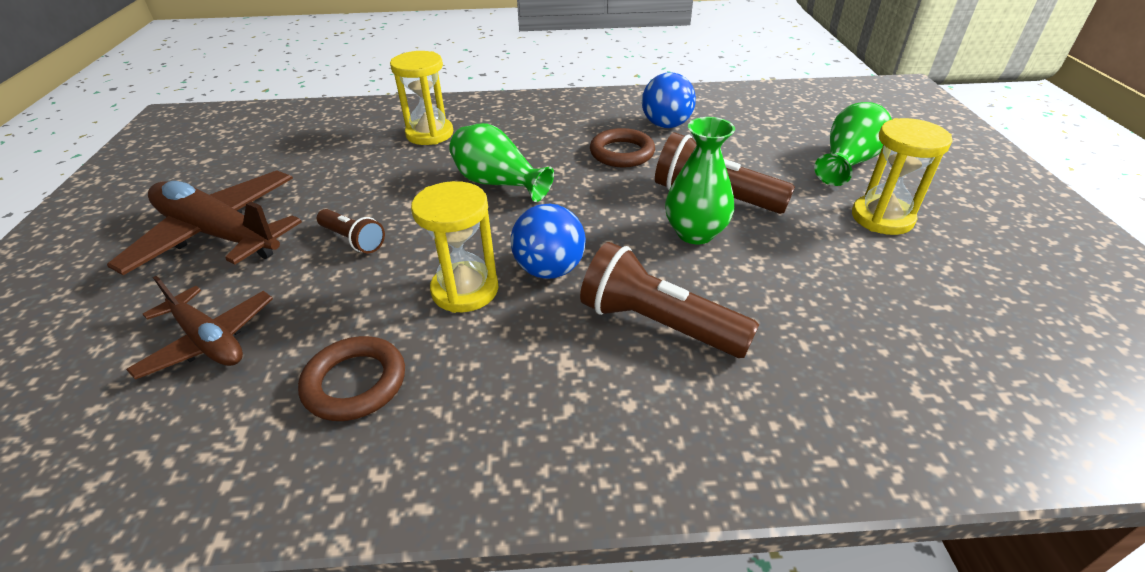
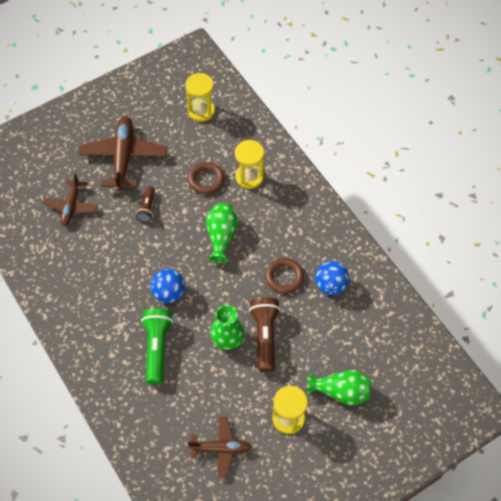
camera: 60 degrees right, 20 degrees up
brown ring [298,336,405,421] -> brown ring moved to [188,162,225,194]
yellow hourglass [411,181,499,313] -> yellow hourglass moved to [185,73,215,122]
brown flashlight [580,242,759,358] -> green flashlight [141,308,173,384]
none -> brown plane [188,417,252,478]

